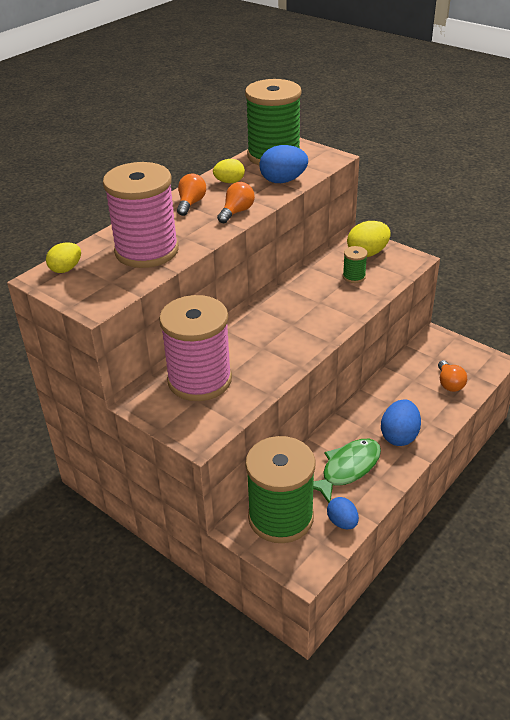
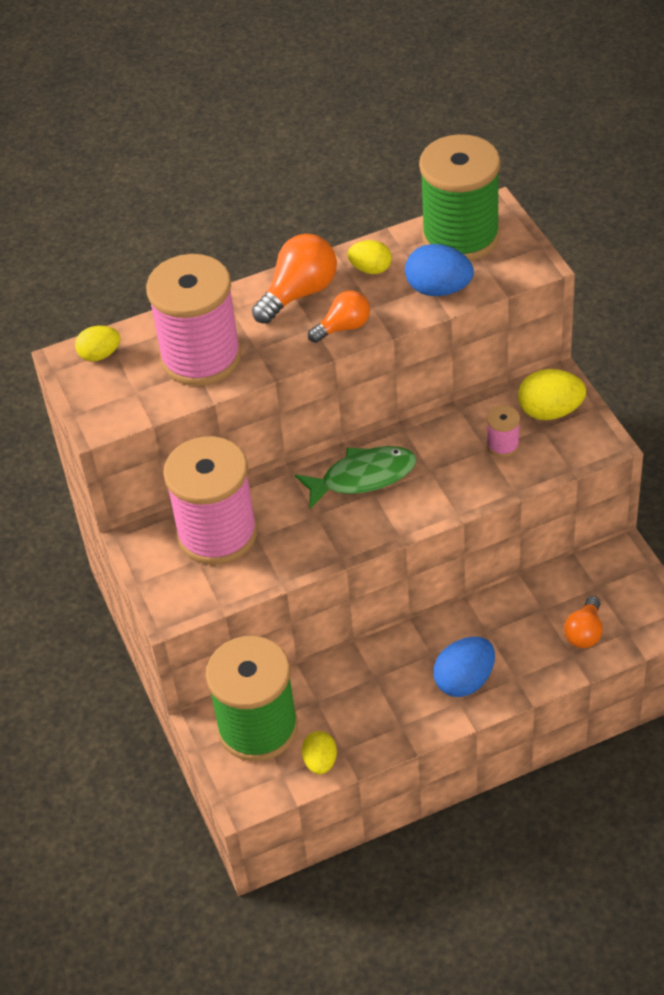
camera: 30 degrees right, 10 degrees up
orange light bulb [177,174,206,216] -> orange light bulb [252,234,337,324], size x1.57
green fish [313,439,381,503] -> green fish moved to [295,446,416,509]
blue egg [327,497,359,530] -> yellow egg [302,731,337,774]
green spool [343,246,367,283] -> pink spool [487,405,520,457]

